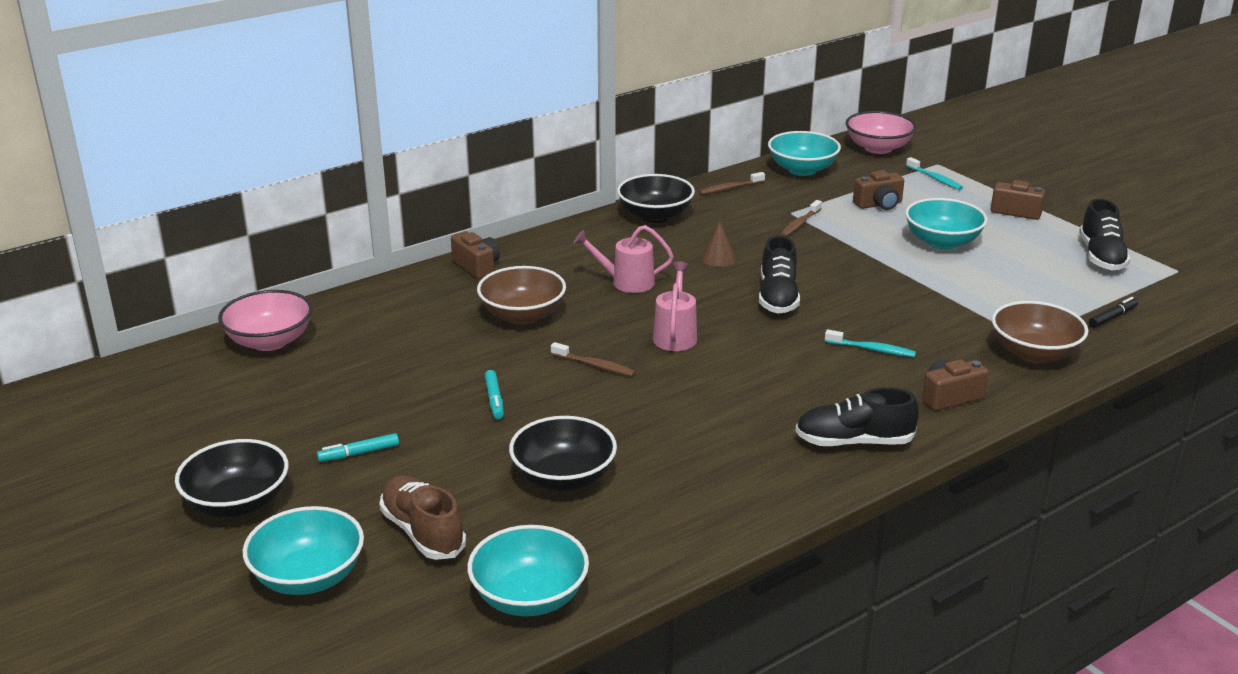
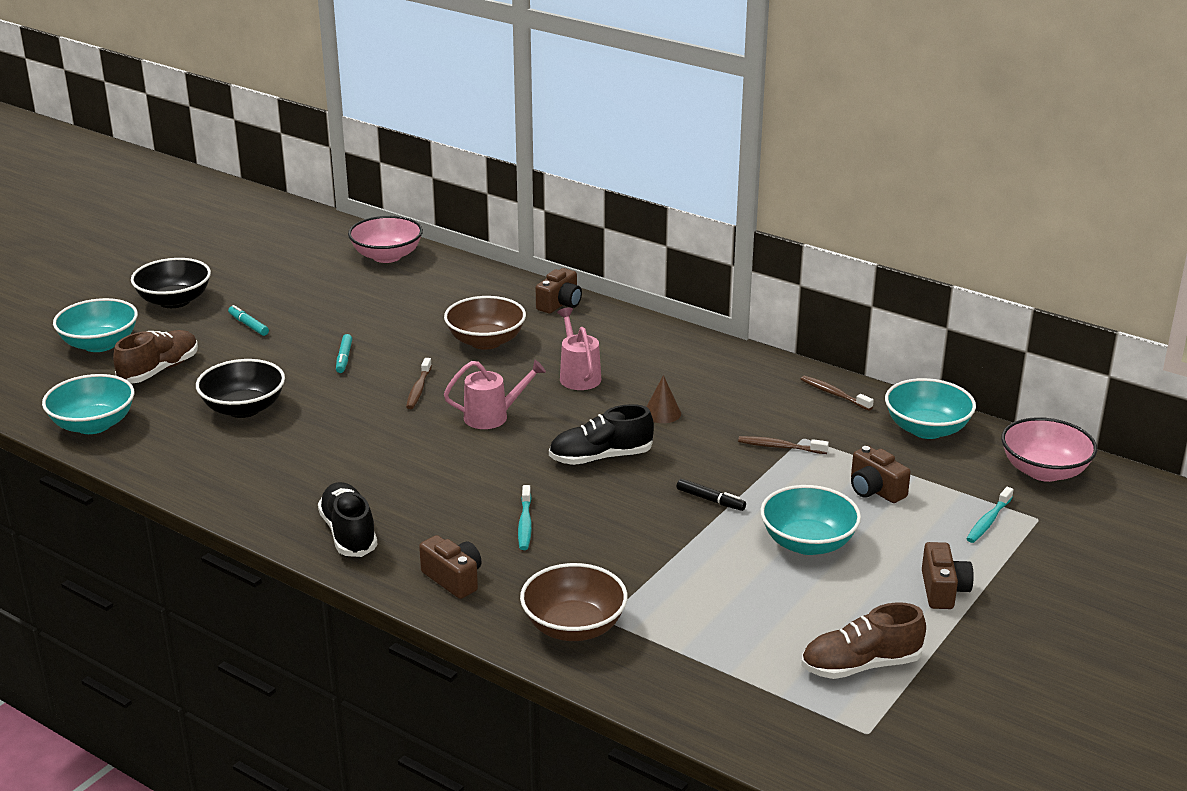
camera: 70 degrees right, 0 degrees up
turquoise marker [485,370,504,419] -> turquoise marker turned 60 degrees counterclockwise [336,334,352,373]
black bowl [617,174,695,223] -> none
black shoe [1079,199,1131,271] -> brown shoe [801,602,926,679]
black marker [1089,297,1138,328] -> black marker moved to [677,479,746,511]

